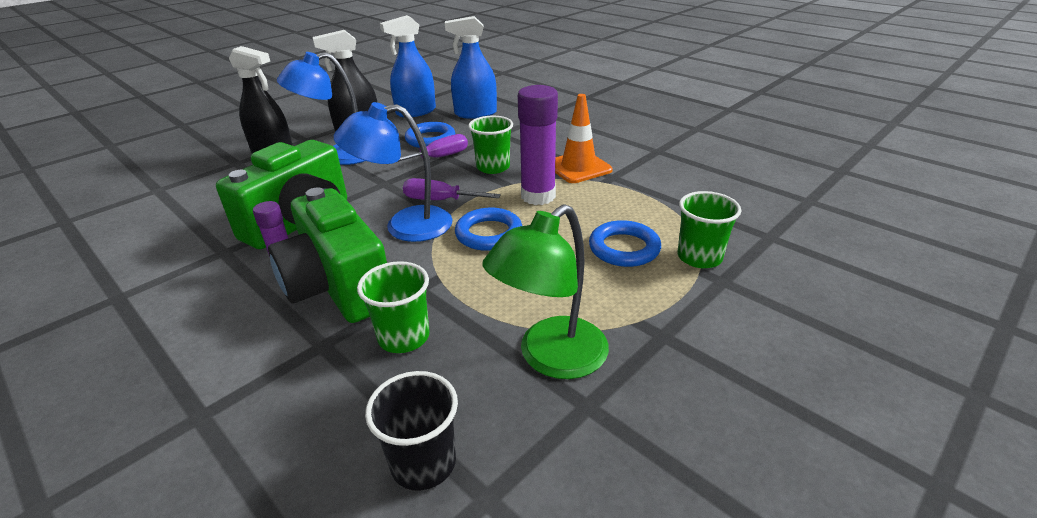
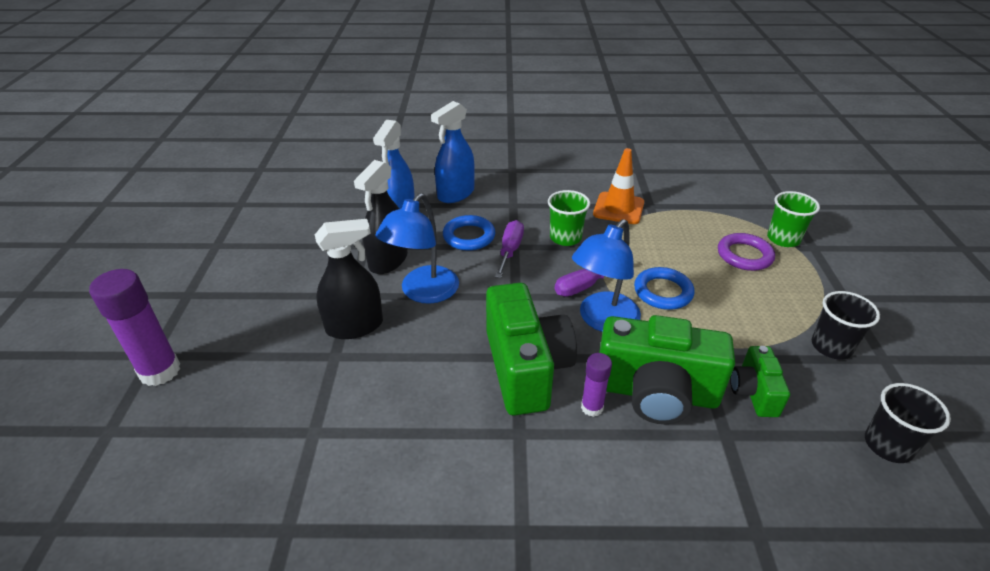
camera: 45 degrees left, 5 degrees up
green cup [357,261,429,353] -> green camera [730,346,790,417]
green lamp [483,204,609,379] -> black cup [812,291,880,360]
purple glue stick [518,85,558,205] -> purple glue stick moved to [89,269,180,386]
blue ring [589,220,661,267] -> purple ring [718,233,775,271]

